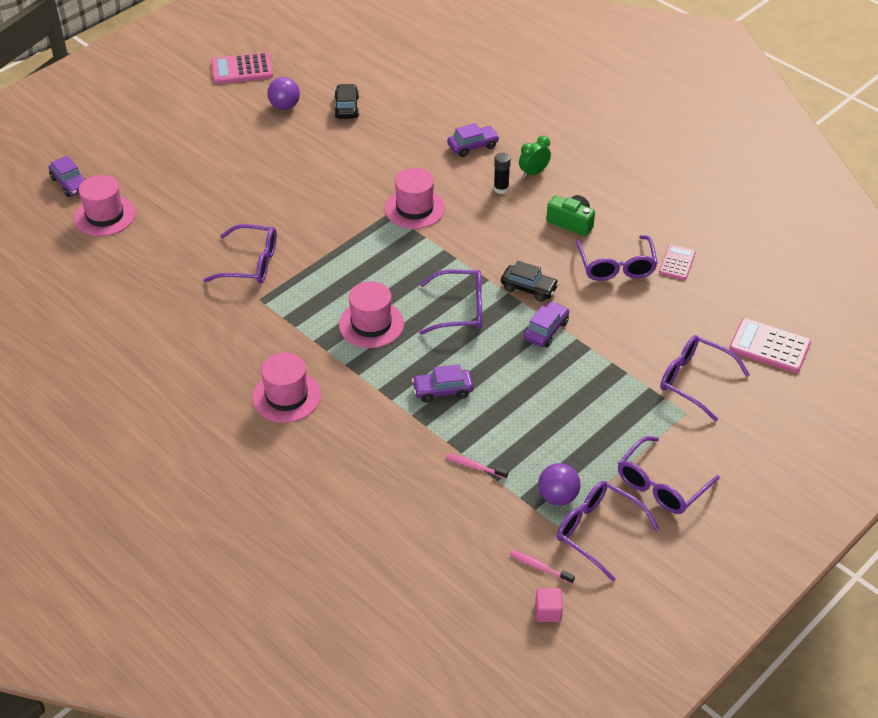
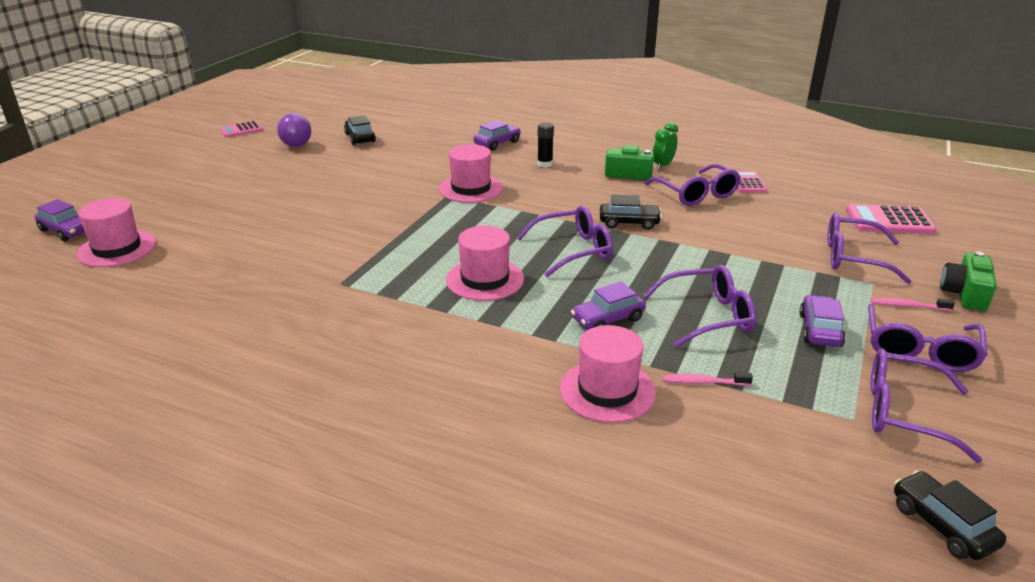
camera: 20 degrees left, 15 degrees down
purple glasses [203,224,277,284] -> purple glasses moved to [644,265,756,348]
pink calculator [211,52,273,84] -> pink calculator [220,121,263,137], size x0.63
pink hat [252,352,321,423] -> pink hat moved to [560,325,656,423]
pink toothbrush [509,550,575,584] -> pink toothbrush moved to [871,298,955,311]
green clock [519,136,551,178] -> green clock moved to [653,122,678,170]
purple car [523,301,569,347] -> purple car moved to [799,295,845,347]
pink cube [535,588,563,622] -> black car [894,470,1006,560]
purple ball [538,463,581,506] -> none
none -> green camera [940,251,997,311]

